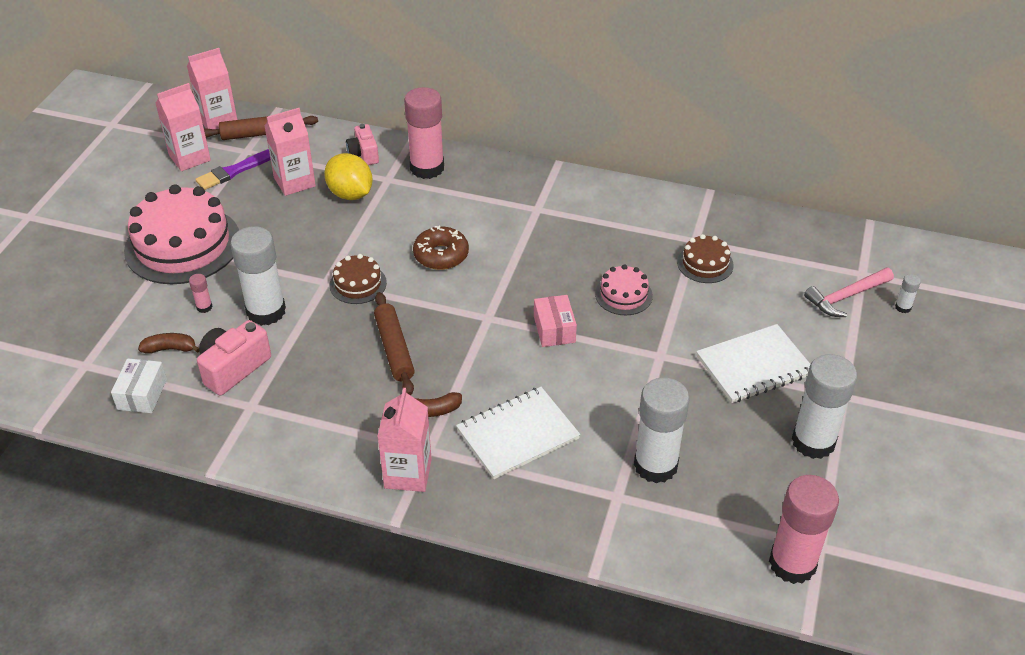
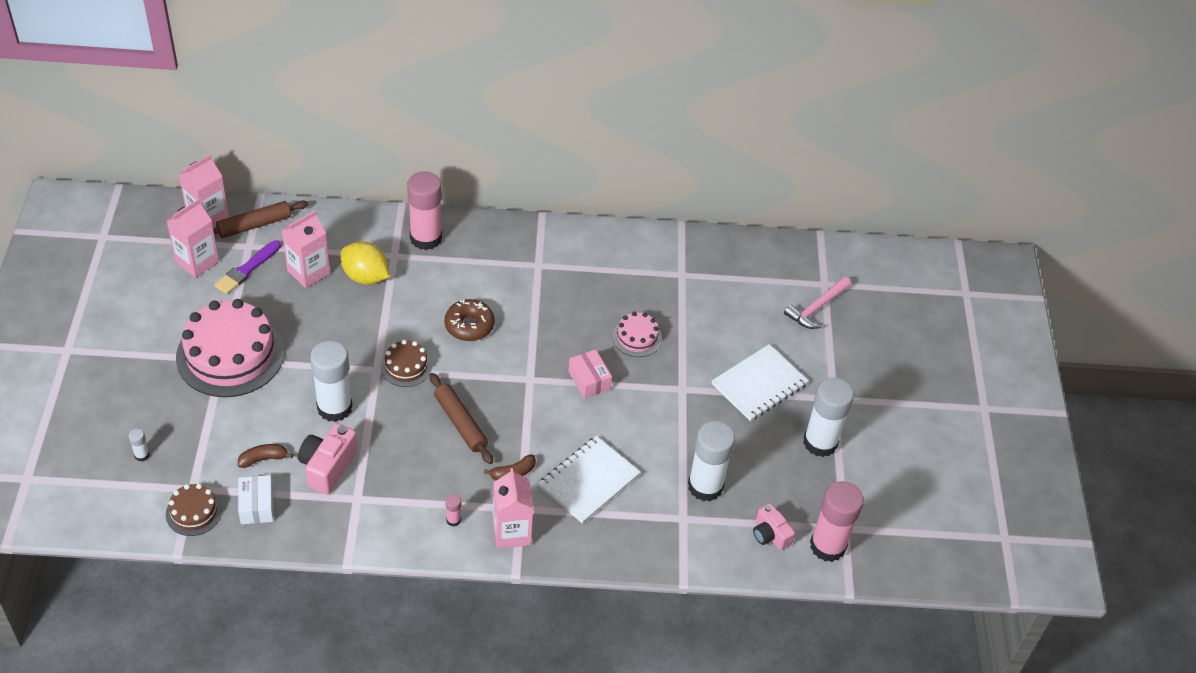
camera: 20 degrees left, 5 degrees up
pink glue stick [189,274,212,313] -> pink glue stick moved to [446,494,461,526]
pink camera [346,124,379,165] -> pink camera moved to [753,503,795,551]
brown cake [677,234,734,283] -> brown cake moved to [166,484,222,536]
white glue stick [895,274,921,313] -> white glue stick moved to [128,428,150,461]

